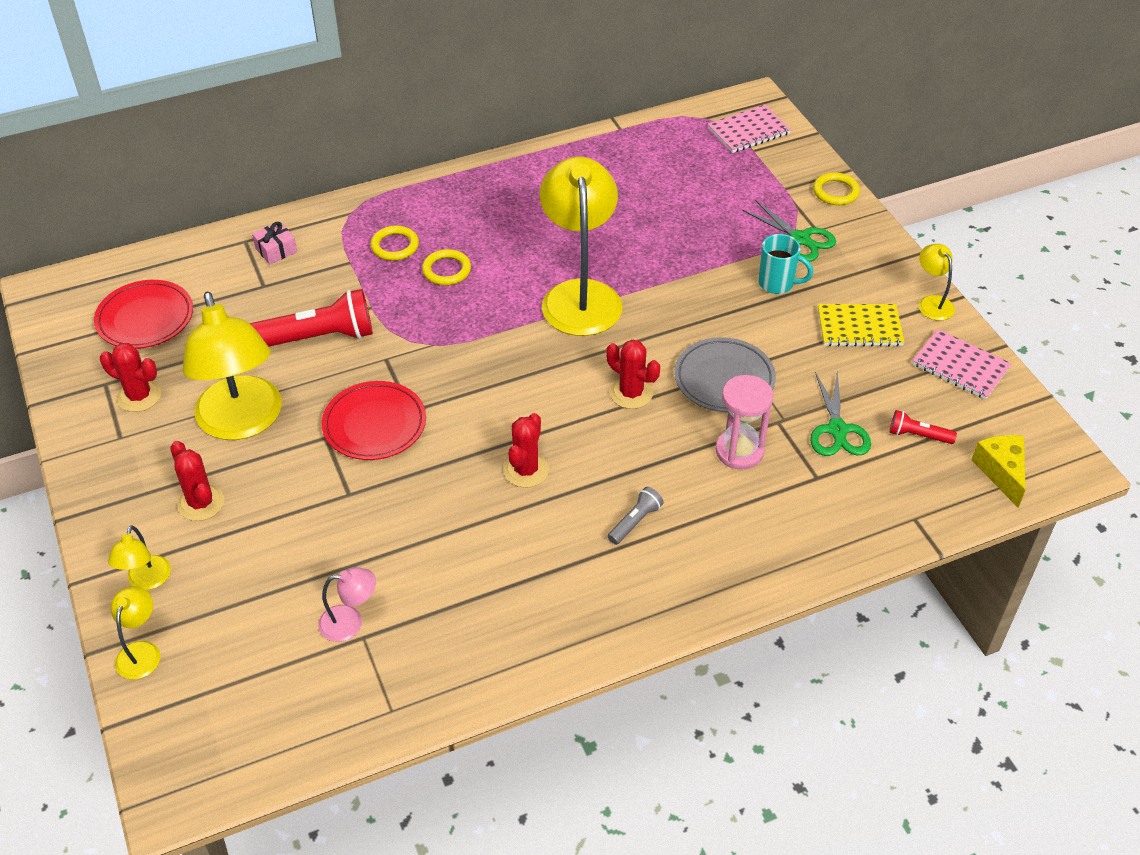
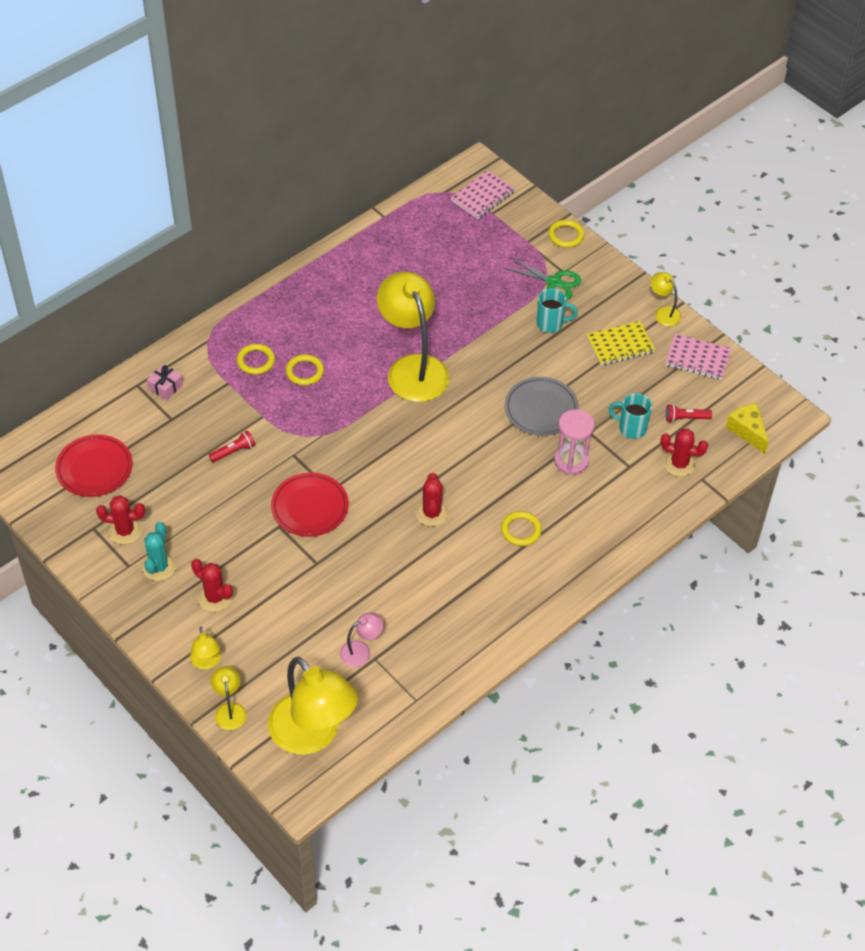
camera: 20 degrees left, 5 degrees up
yellow lamp [183,292,282,440] -> yellow lamp moved to [268,657,358,755]
red flashlight [249,289,373,347] -> red flashlight [209,430,255,462], size x0.48
red cactus [606,339,660,409] -> red cactus moved to [660,429,708,477]
grey flashlight [608,487,664,545] -> yellow ring [501,511,542,546]
green scissors [810,371,871,456] -> turquoise mug [609,393,652,439]
none -> turquoise cactus [142,522,176,581]

